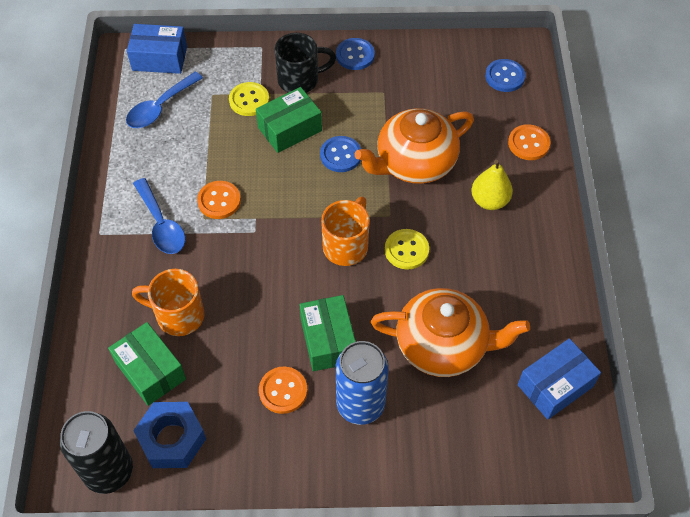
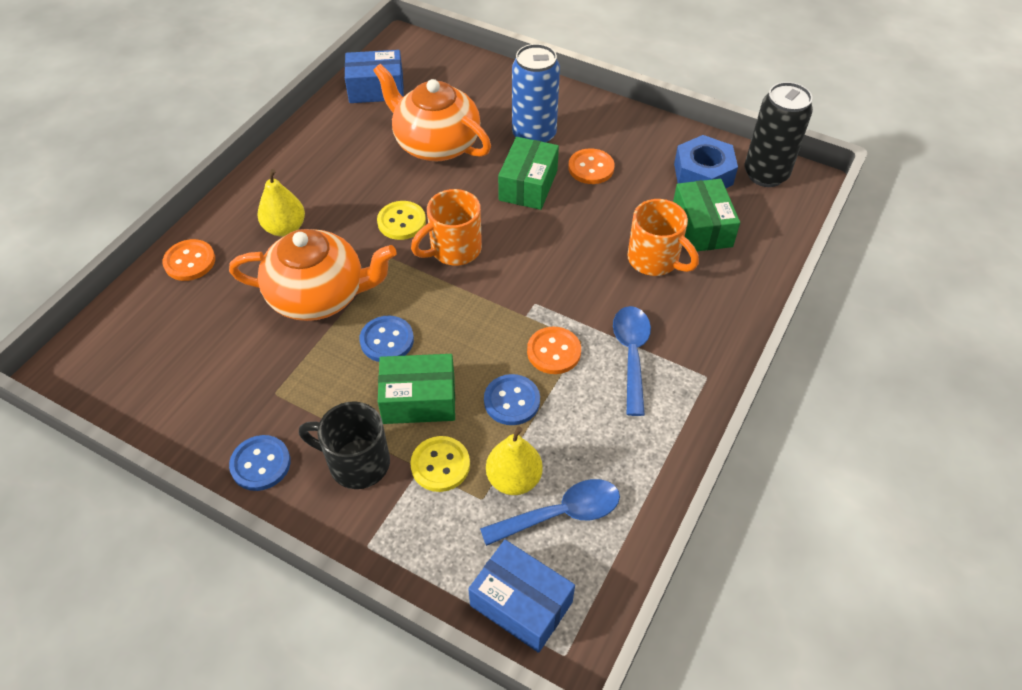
camera: 150 degrees left, 5 degrees down
blue button [485,59,526,92] -> blue button moved to [484,374,540,425]
none -> yellow pear [486,427,543,495]

